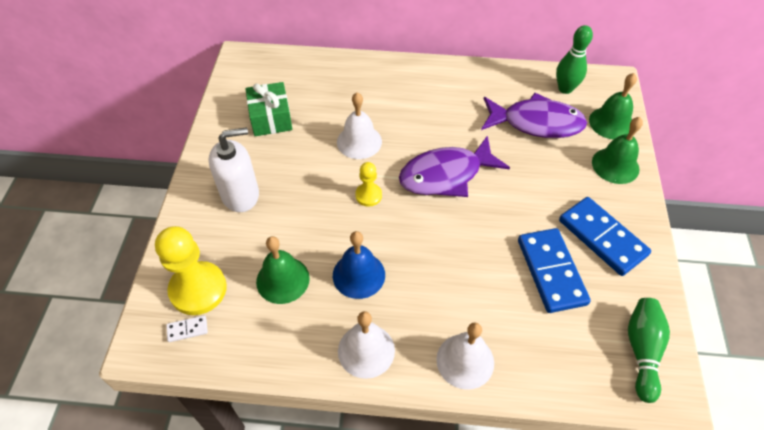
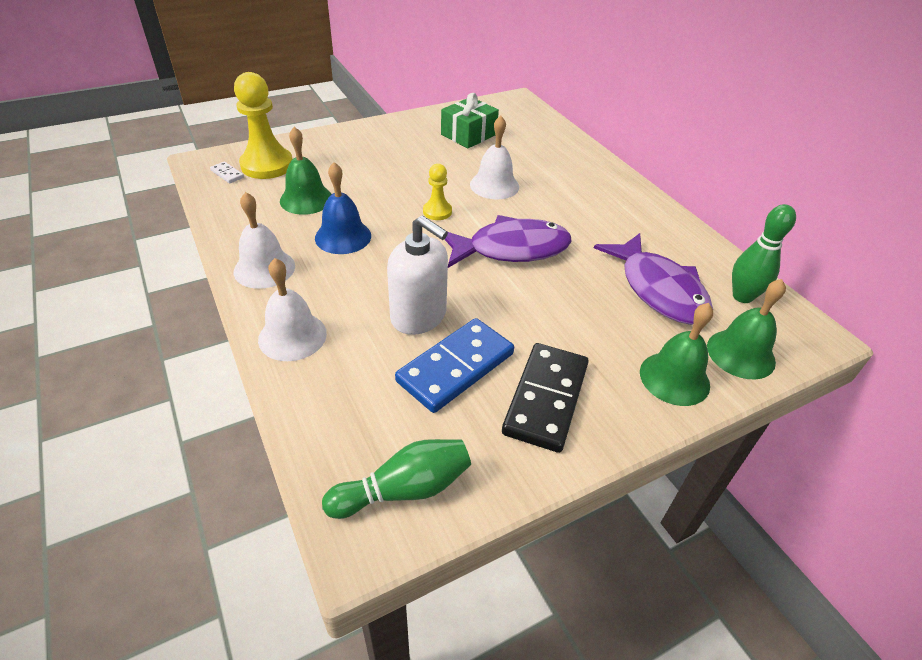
camera: 55 degrees right, 10 degrees down
white soap dispenser [209,127,259,212] -> white soap dispenser moved to [387,215,448,335]
purple fish [399,135,510,197] -> purple fish turned 135 degrees clockwise [444,215,572,268]
blue domino [559,197,651,276] -> black domino [502,343,589,453]

